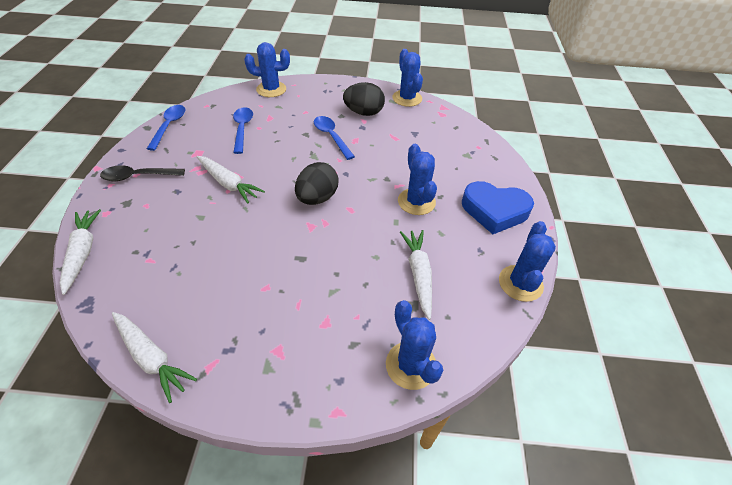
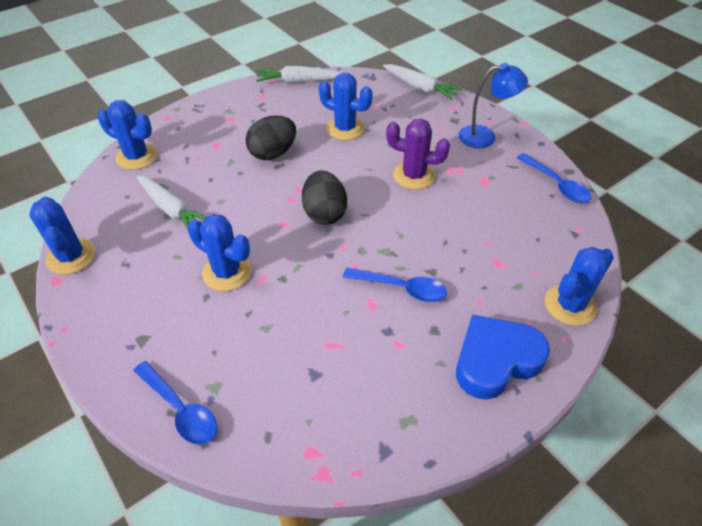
camera: 140 degrees right, 0 degrees up
black spoon [100,165,185,181] -> blue lamp [458,63,528,148]
white carrot [197,156,265,204] -> purple cactus [386,119,450,190]
blue spoon [233,107,253,154] -> blue spoon moved to [133,361,217,445]
black egg [343,82,385,116] -> black egg moved to [246,115,296,160]
blue cactus [393,49,423,107] -> blue cactus moved to [319,73,373,140]
blue heart [462,181,534,234] -> blue heart moved to [456,315,550,399]

